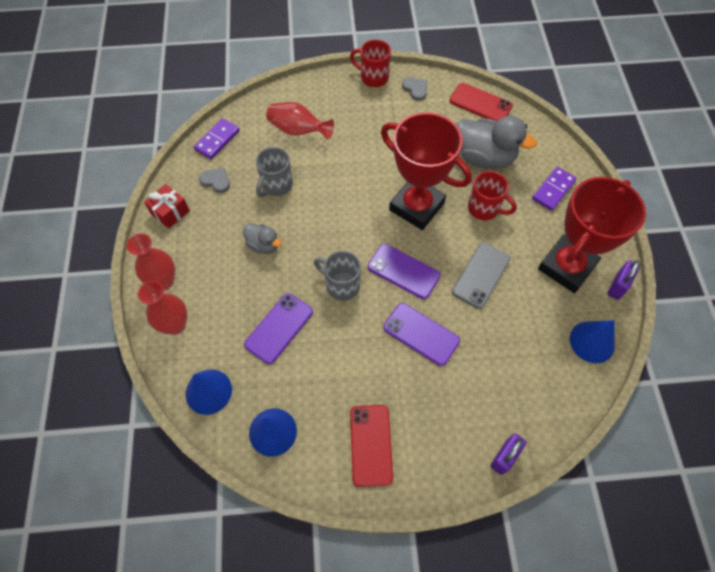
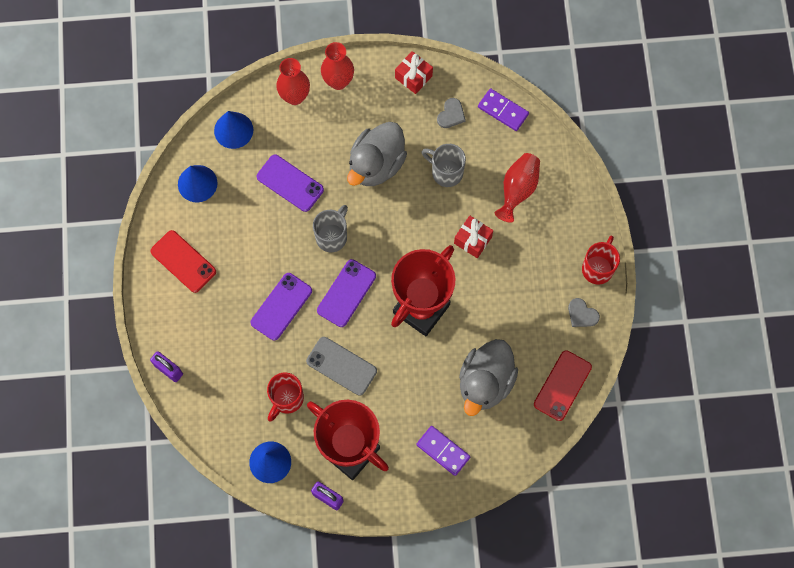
camera: 90 degrees right, 10 degrees up
grey duck [243,224,281,254] -> grey duck [347,122,407,186], size x1.88
red phone [350,405,393,487] -> red phone turned 45 degrees clockwise [150,230,216,293]
grey heart [402,77,427,101] -> grey heart turned 75 degrees clockwise [568,298,600,327]
red mug [468,171,517,220] -> red mug moved to [267,373,304,421]
none -> red gift [454,216,493,258]

